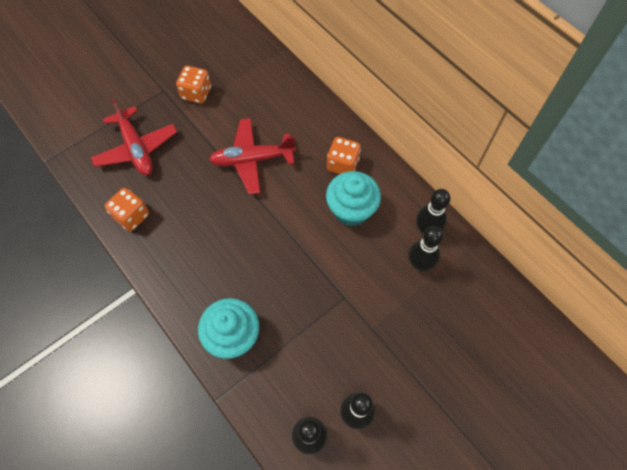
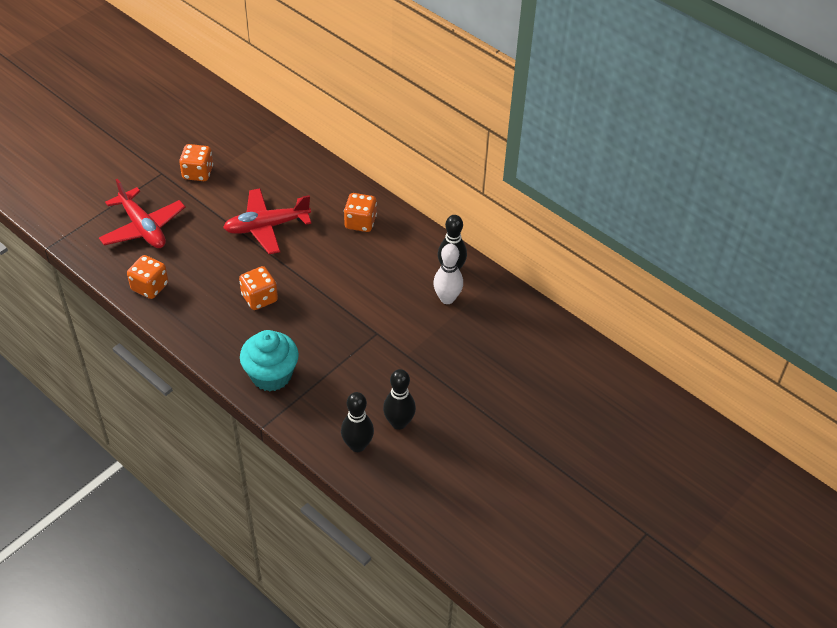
camera: 10 degrees left, 15 degrees down
turquoise cupcake [326,171,381,226] -> none
black bowling pin [409,226,443,271] -> white bowling pin [433,244,463,304]
none -> orange dice [239,266,278,310]

